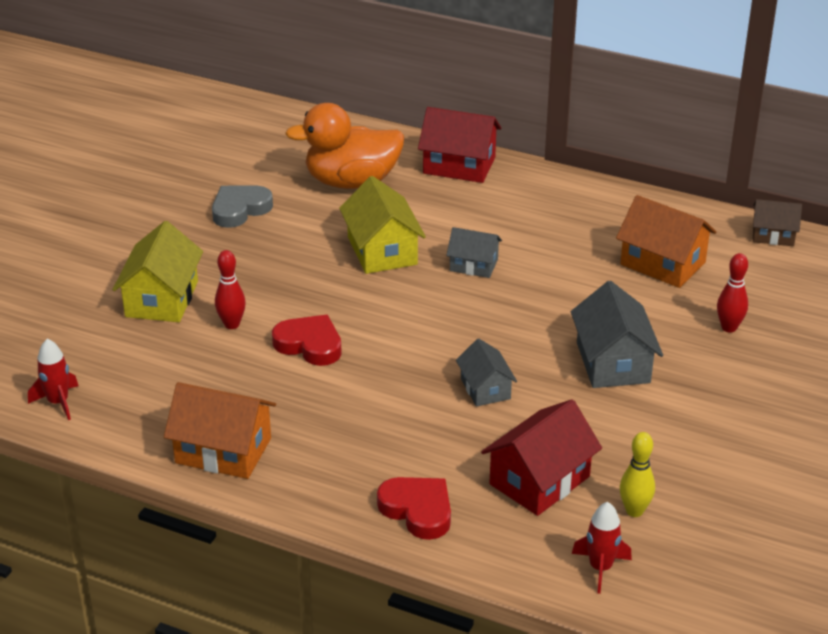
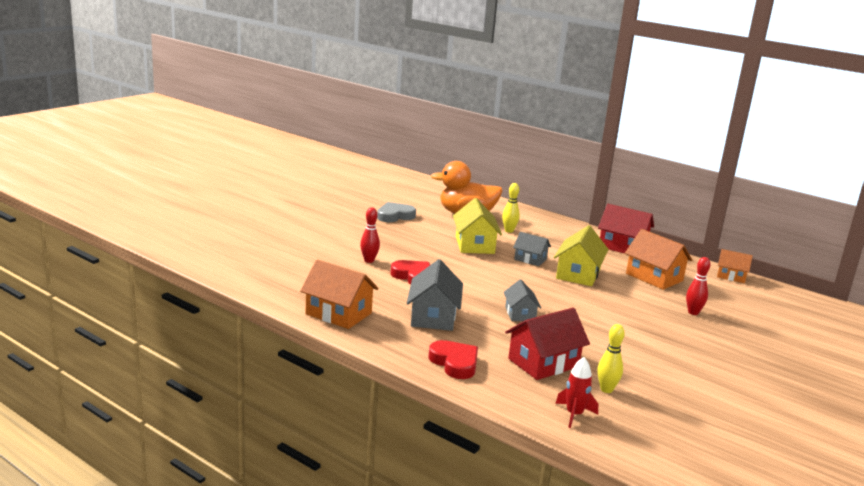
camera: 10 degrees right, 15 degrees down
red rocket [28,339,78,420] -> none
yellow house [112,221,203,322] -> yellow house moved to [554,225,609,286]
red house [418,107,501,183] -> red house moved to [598,204,654,254]
grey house [571,281,663,388] -> grey house moved to [407,259,463,331]
brown house [753,199,802,246] -> orange house [717,249,753,283]
none -> yellow bowling pin [502,183,520,233]

